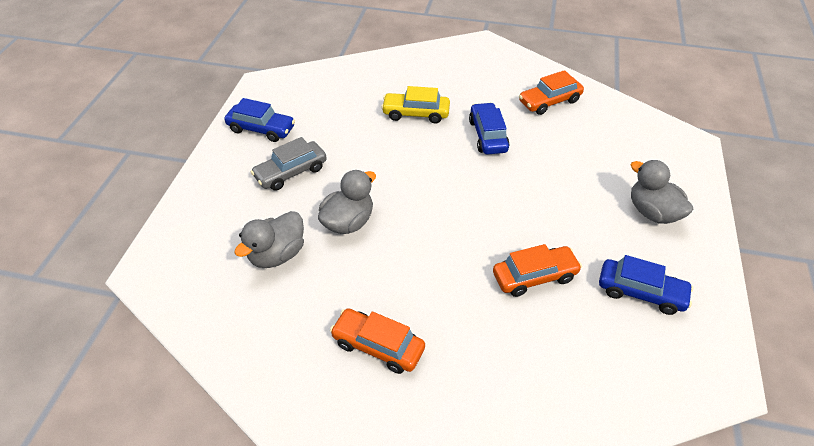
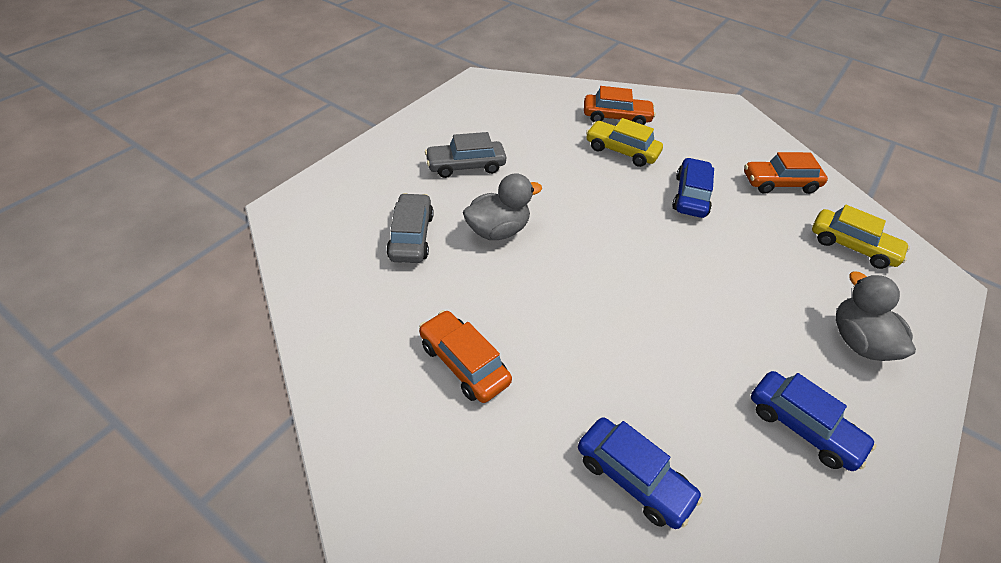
camera: 20 degrees right, 0 degrees up
blue car [224,98,295,142] -> blue car moved to [578,417,703,529]
grey duck [234,211,304,268] -> grey car [386,193,434,263]
orange car [493,244,582,297] -> orange car moved to [584,86,656,125]
none -> yellow car [812,205,910,269]

